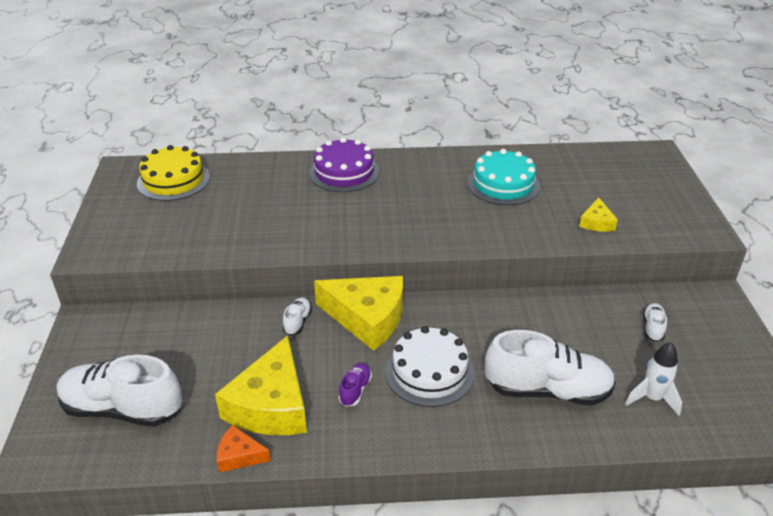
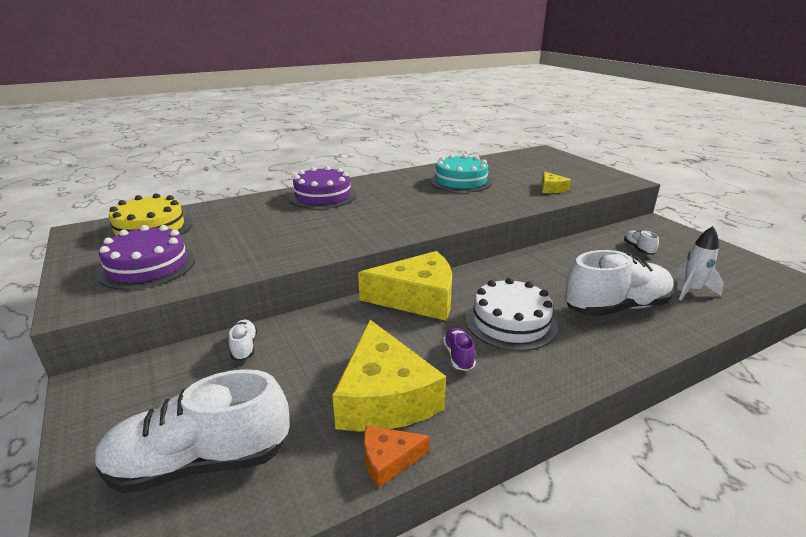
camera: 25 degrees left, 10 degrees down
white shoe [283,297,312,335] -> white shoe moved to [229,320,257,361]
none -> purple cake [97,225,195,290]

